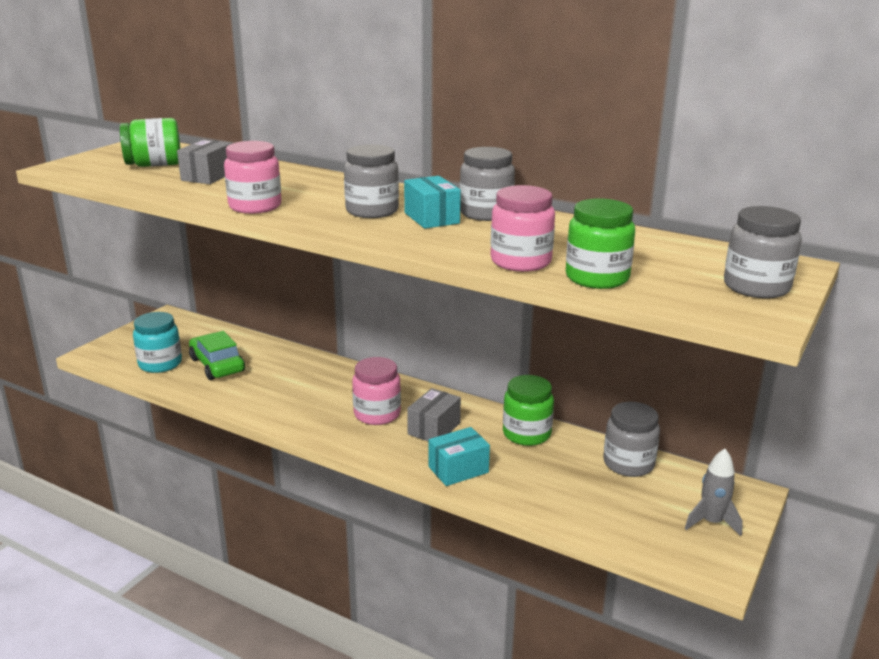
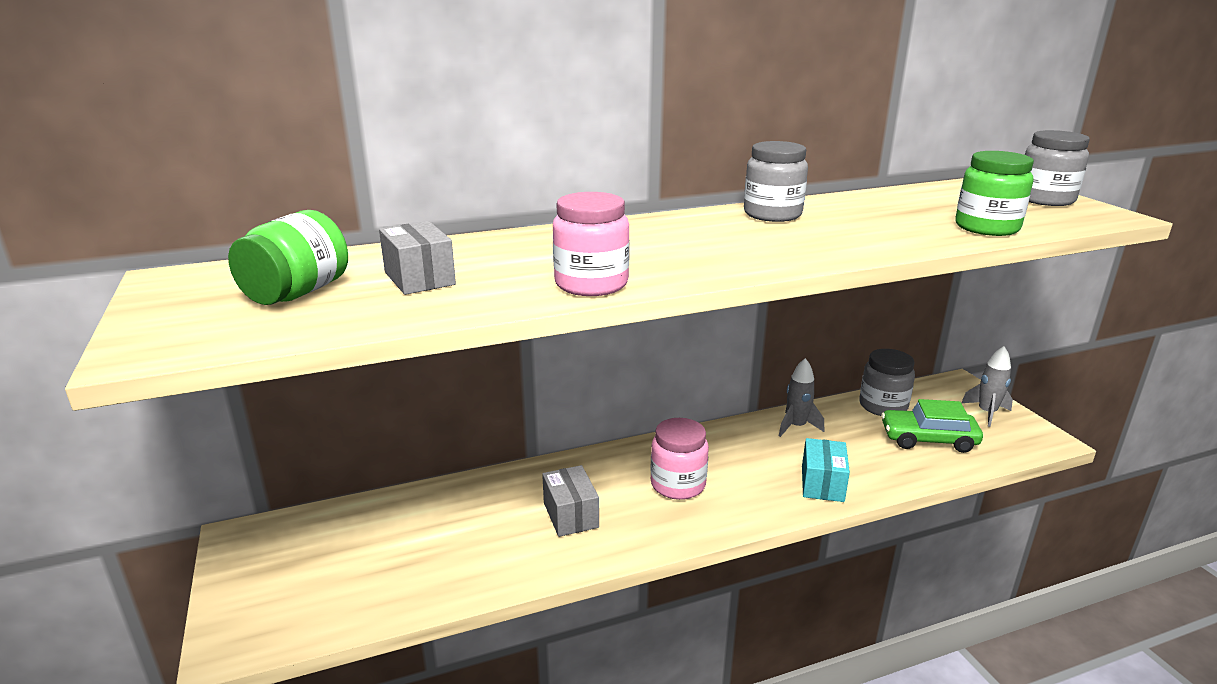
camera: 50 degrees left, 0 degrees up
turquoise jar [133,312,182,373] -> none
green car [189,331,245,380] -> green car moved to [881,399,983,453]
grey jar [344,144,399,218] -> none
turquoise box [404,176,461,229] -> none
grey box [407,388,461,442] -> grey box moved to [542,465,599,537]
pink jar [490,185,555,272] -> none
green jar [503,375,554,446] -> grey rocket [779,358,824,437]

